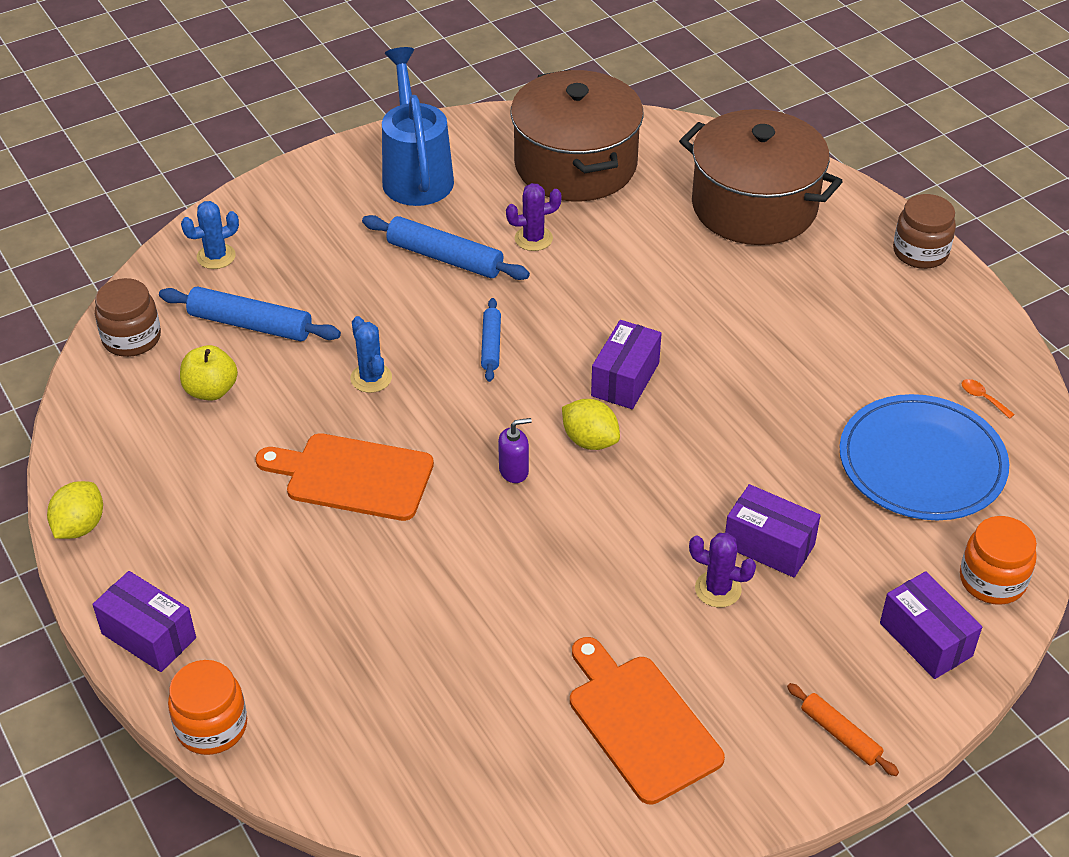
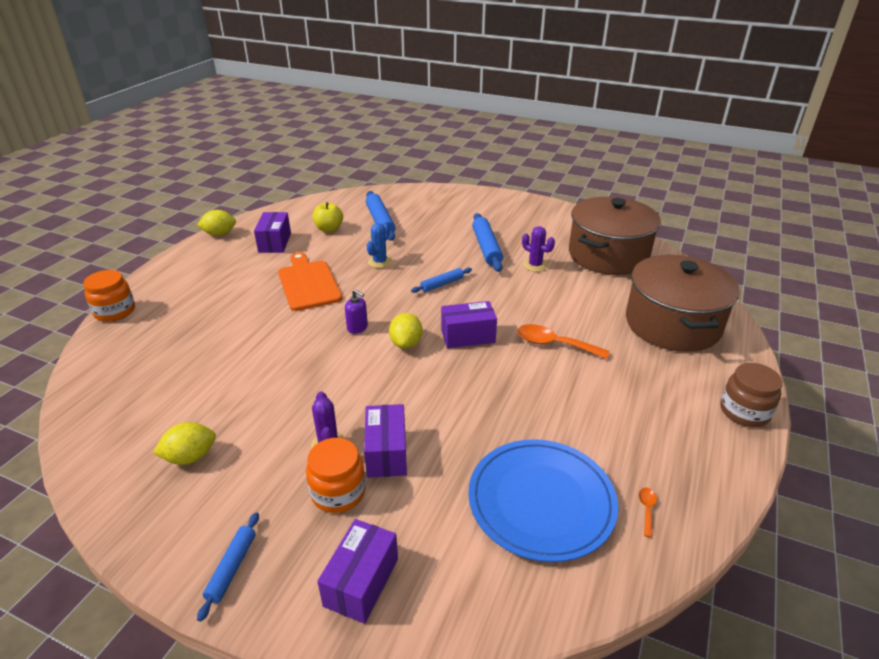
camera: 55 degrees right, 10 degrees down
purple box [92,571,196,672] -> purple box moved to [254,212,291,253]
brown jar [95,278,161,357] -> none
blue cactus [181,201,239,269] -> none
blue watering can [382,47,454,206] -> none
orange cutting board [570,637,725,804] -> yellow lemon [153,422,216,465]
orange rolling pin [787,683,899,776] -> blue rolling pin [197,512,259,622]
orange jar [960,516,1037,605] -> orange jar moved to [306,438,366,513]
none -> orange spoon [517,324,610,359]

